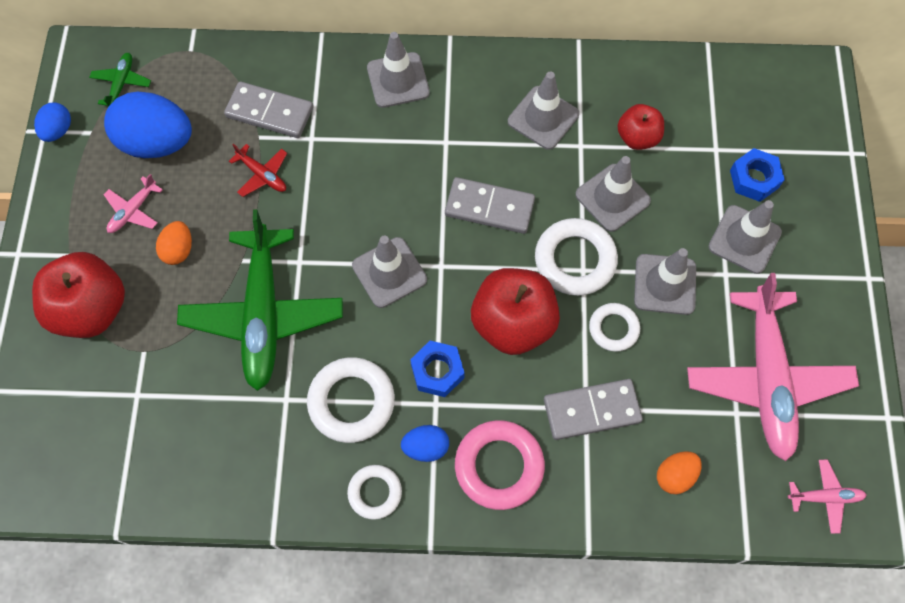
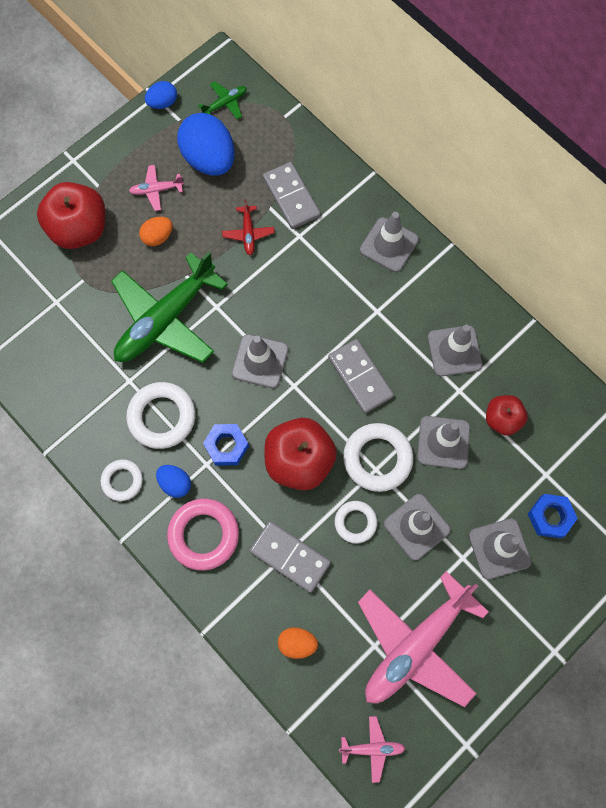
camera: 45 degrees right, 5 degrees up
pink plane [788,460,866,534] -> pink plane turned 45 degrees counterclockwise [339,716,406,783]

